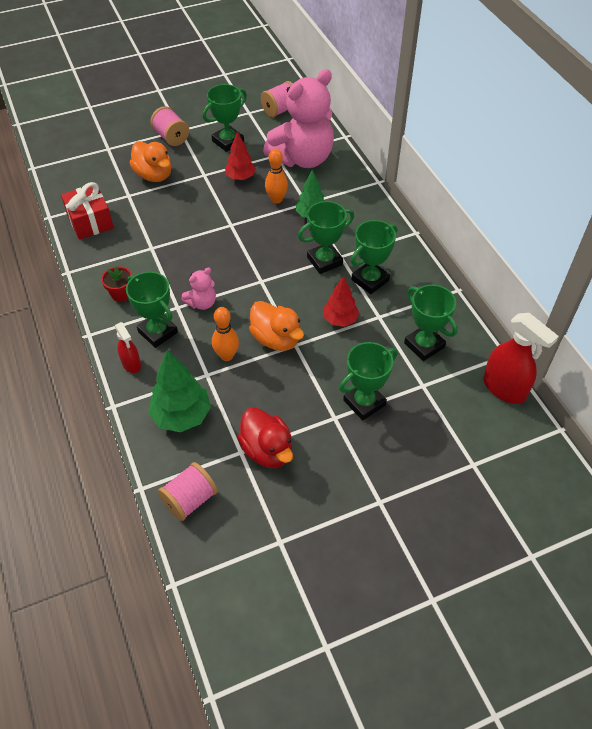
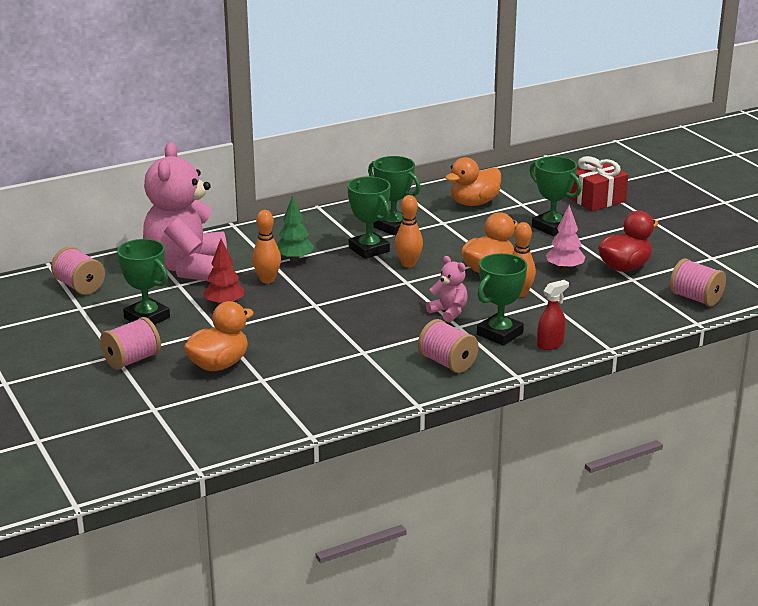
camera: 95 degrees left, 25 degrees down
red gift [61,182,114,240] -> red gift moved to [568,156,628,211]
red flower pot [101,266,132,302] -> pink spool [418,319,479,373]
green tree [148,350,211,432] -> none
pink teddy bear [263,69,334,168] -> pink teddy bear turned 135 degrees counterclockwise [143,142,227,281]
red tree [323,276,359,327] -> none
green trophy [404,285,457,361] -> orange duck [445,157,501,206]
red spray bottle [483,313,559,404] -> none
none -> orange bowling pin [395,195,423,267]
none -> pink tree [546,205,585,271]

